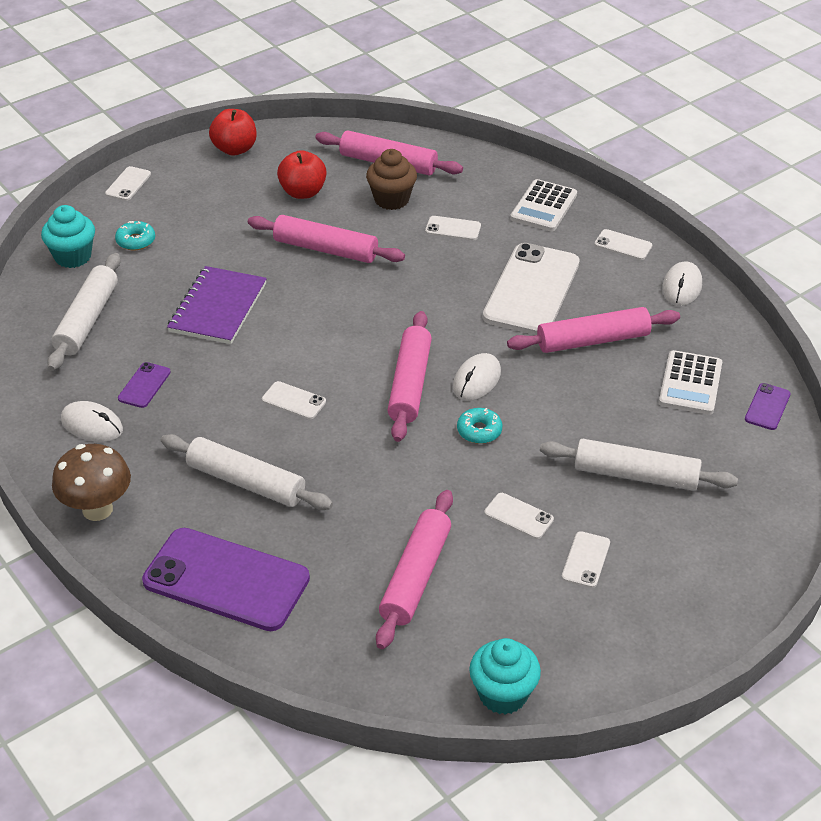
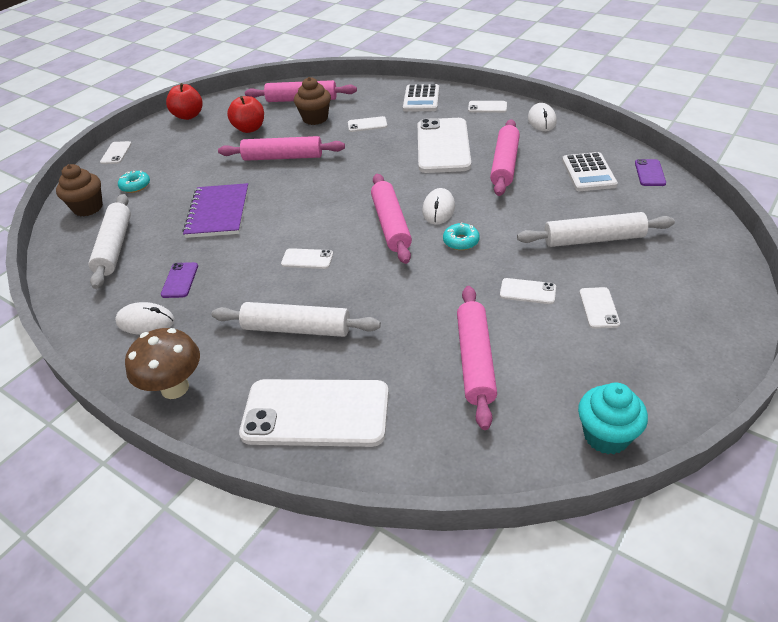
camera: 15 degrees left, 0 degrees up
turquoise cupcake [41,205,95,268] -> brown cupcake [56,164,103,216]
purple phone [142,528,310,631] -> white phone [239,379,389,447]
pink rolling pin [507,307,680,353] -> pink rolling pin turned 45 degrees counterclockwise [490,119,520,196]

